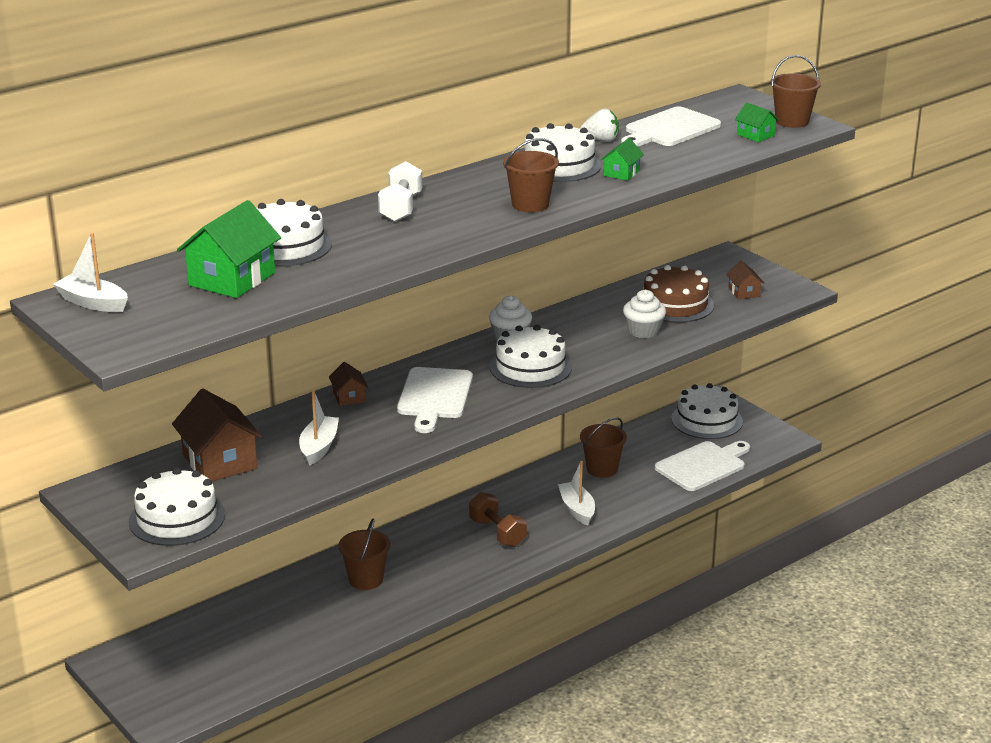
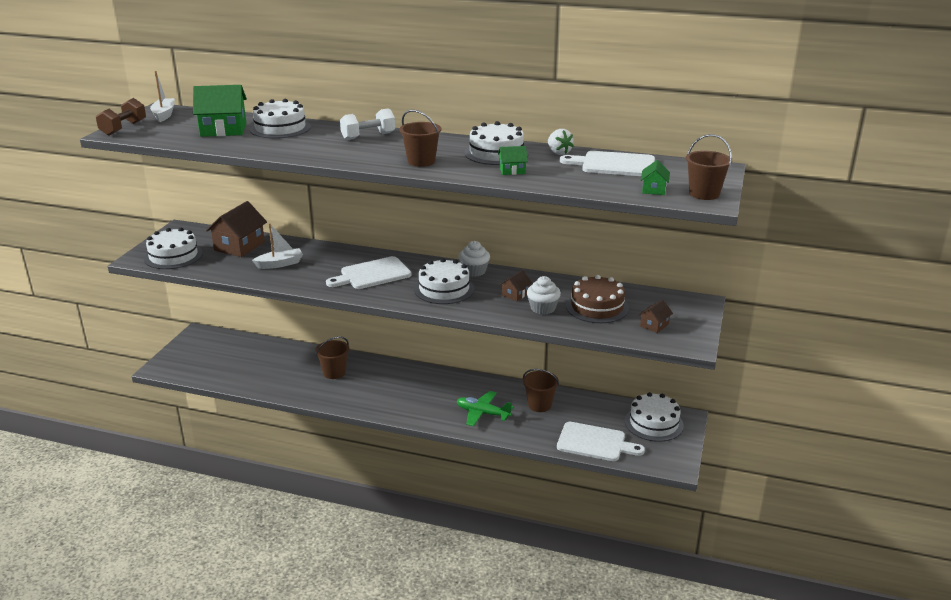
camera: 55 degrees right, 0 degrees up
brown house [329,362,368,406] -> brown house moved to [499,270,532,301]
brown dumbbell [469,492,527,547] -> brown dumbbell moved to [96,98,146,136]
white boat [558,461,595,526] -> green plane [457,391,514,427]

